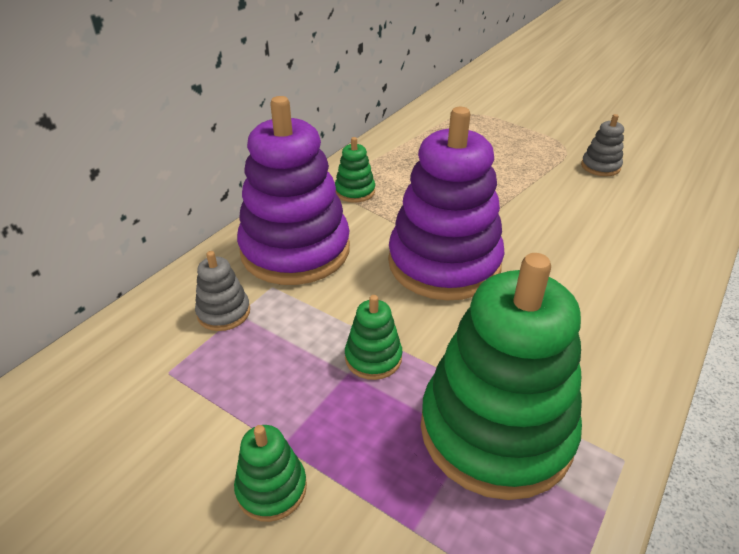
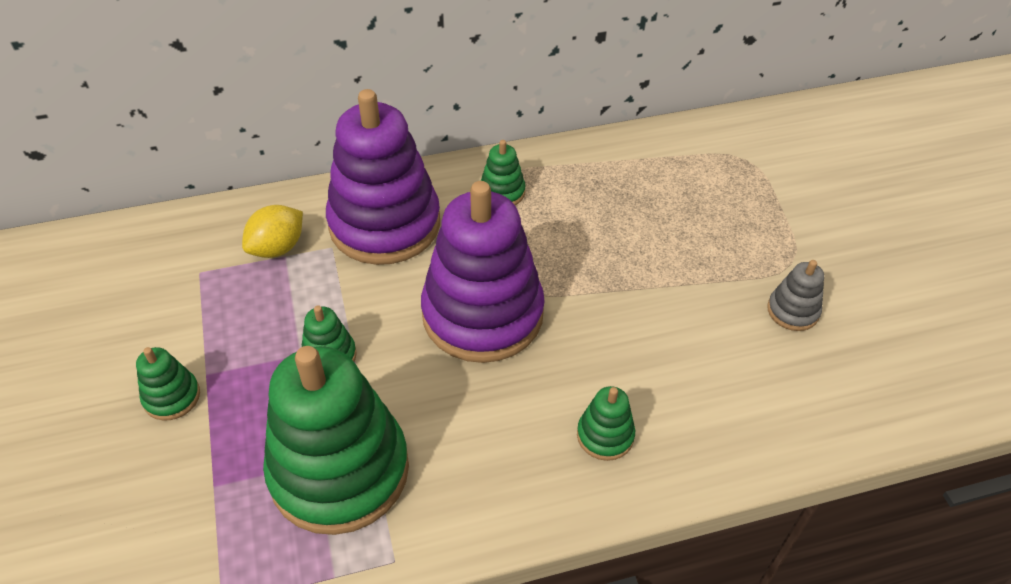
camera: 40 degrees right, 10 degrees up
grey stacking toy [195,251,250,331] -> yellow lemon [242,205,303,258]
none -> green stacking toy [577,386,635,461]

